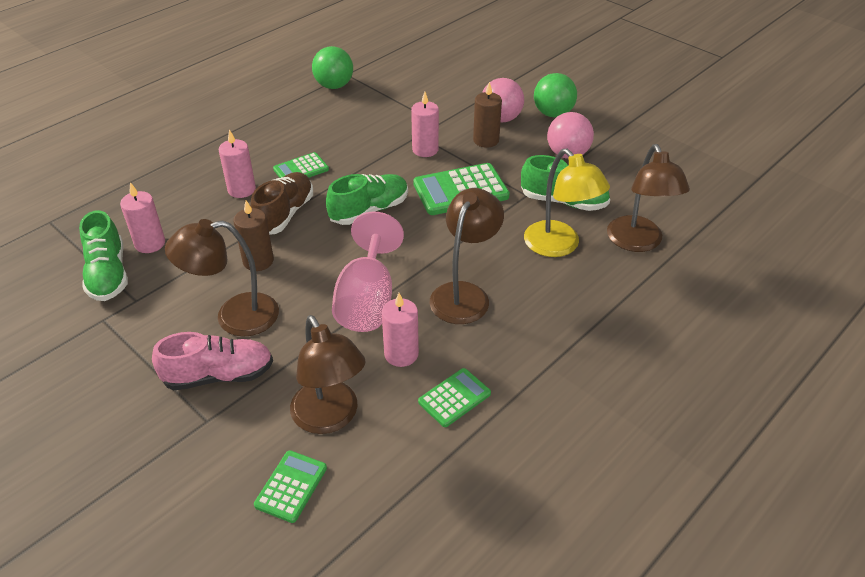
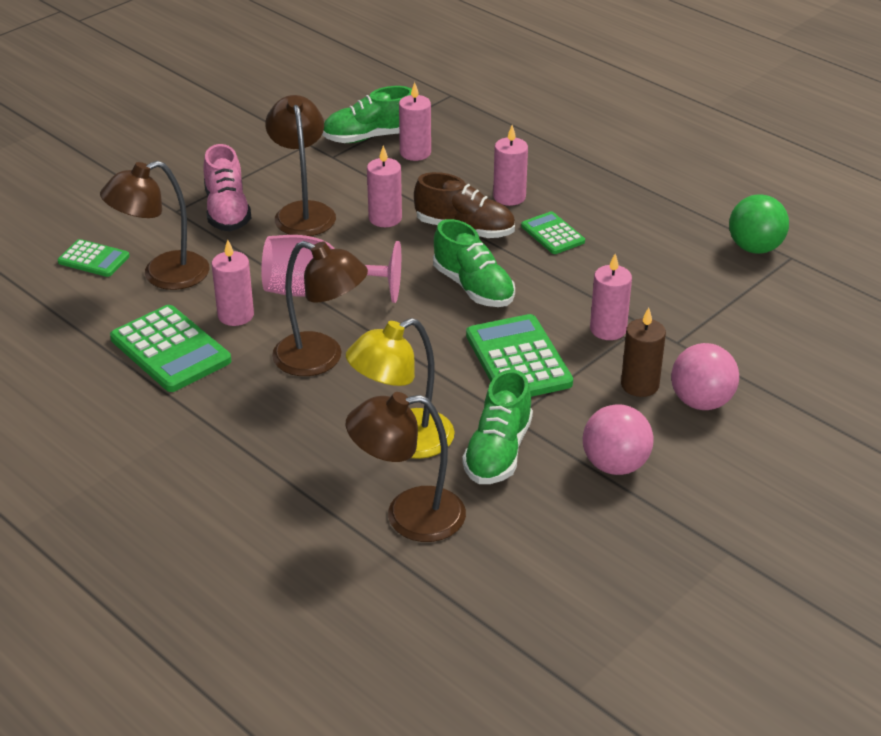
camera: 90 degrees right, 5 degrees down
brown candle [234,200,274,271] -> pink candle [367,145,402,227]
green calculator [418,368,491,427] -> green calculator [110,305,231,392], size x1.72
green ball [534,73,577,117] -> none

